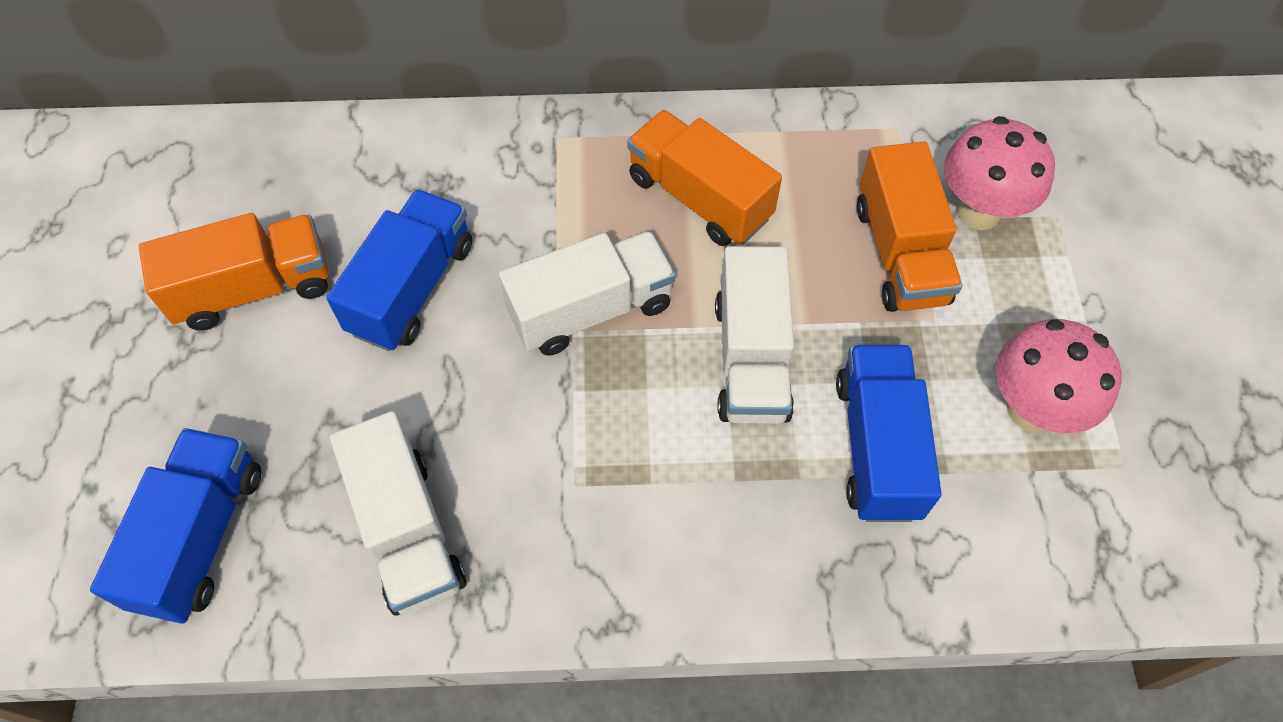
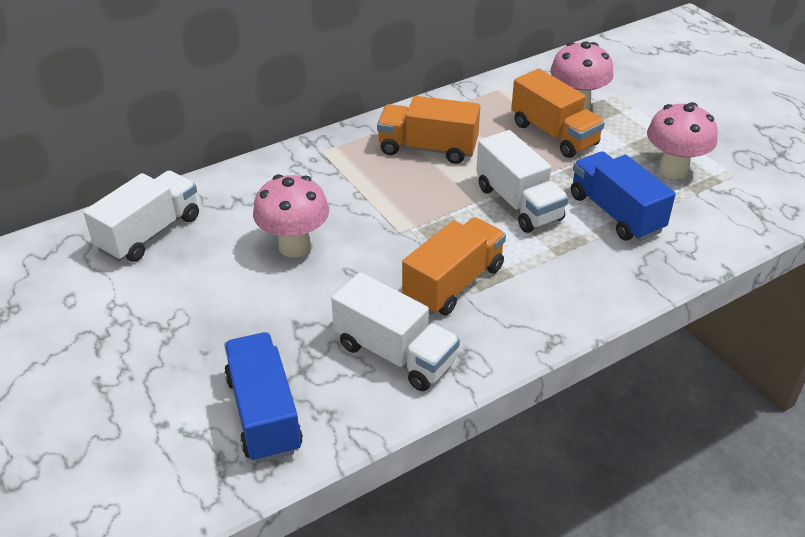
camera: 30 degrees left, 20 degrees down
orange truck [138,213,329,331] -> orange truck moved to [402,217,506,315]
blue truck [326,189,472,351] -> pink mushroom [253,174,329,257]
white truck [499,231,675,356] -> white truck moved to [83,171,199,262]

